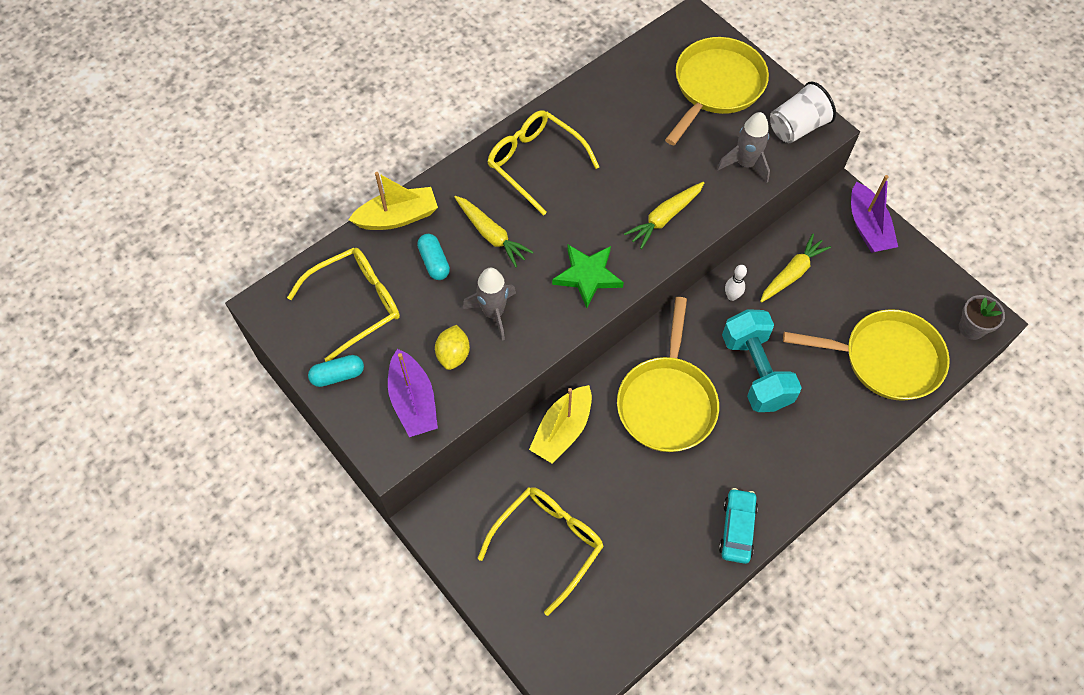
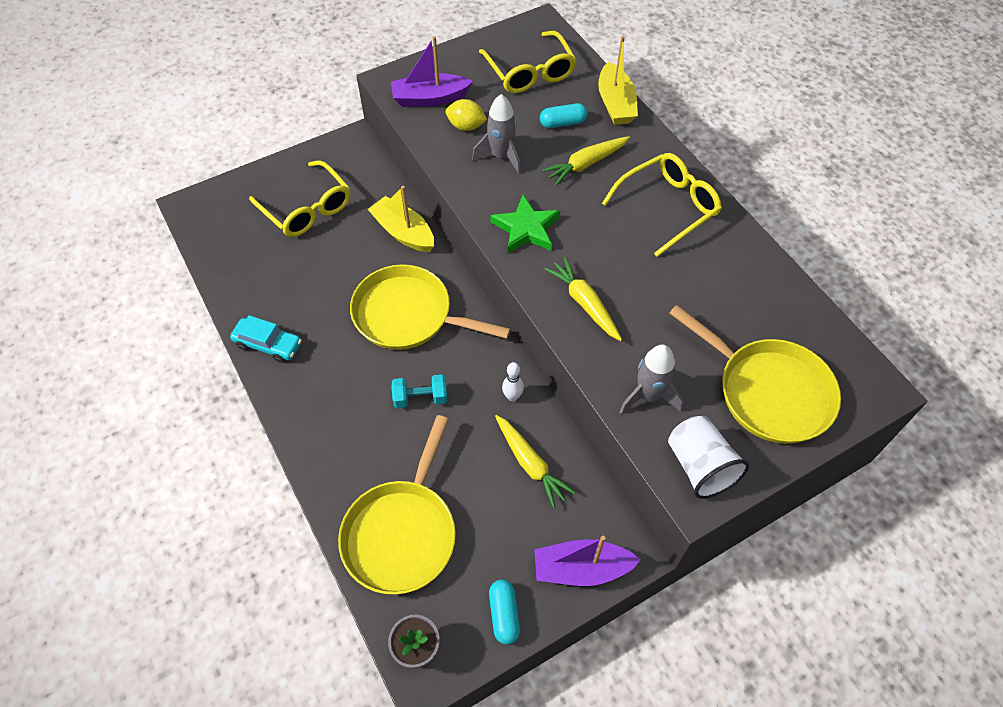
camera: 100 degrees right, 5 degrees down
turquoise capsule [308,355,364,387] -> turquoise capsule moved to [489,580,520,645]
turquoise dumbbell [722,309,802,412] -> turquoise dumbbell [392,374,447,408], size x0.53

